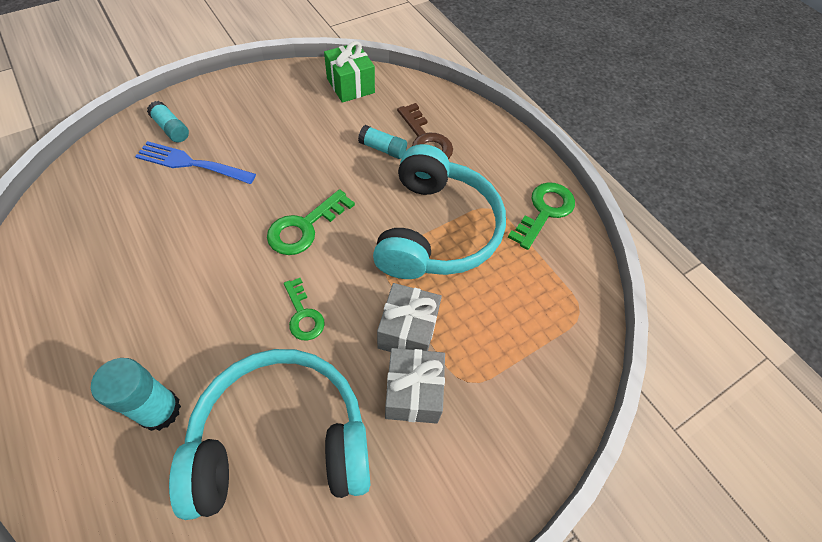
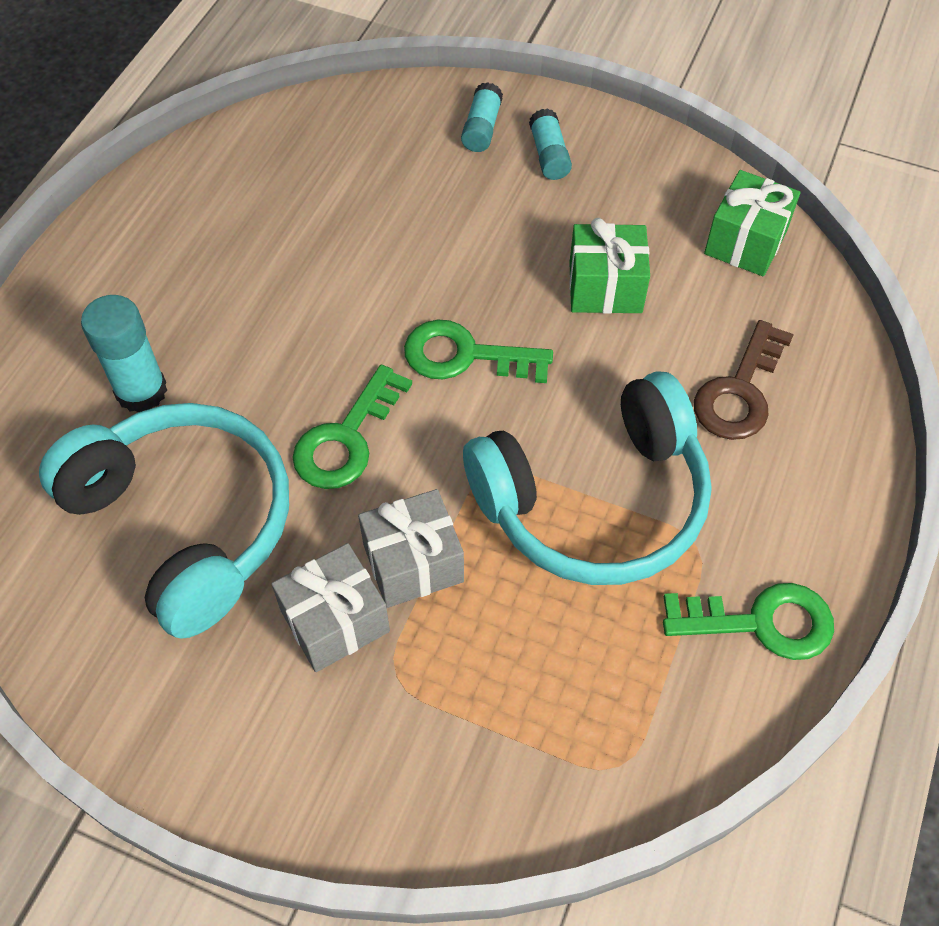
camera: 60 degrees right, 0 degrees up
blue fork [135,141,256,184] -> none
green key [284,278,325,341] -> green key [292,365,412,489], size x1.50
turquoise glue stick [358,125,407,159] -> turquoise glue stick moved to [529,108,572,180]
none -> green gift [569,218,650,314]

